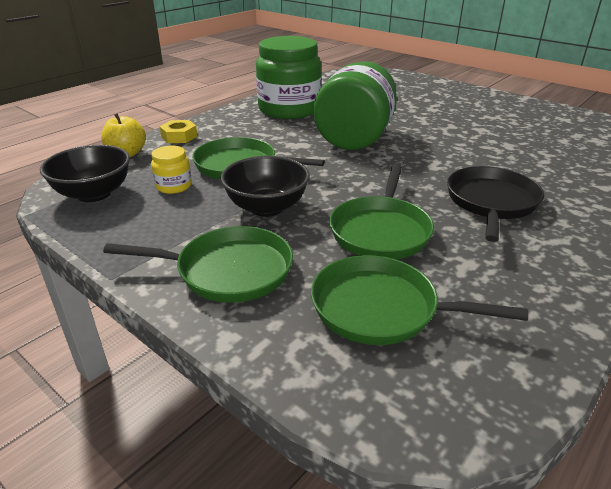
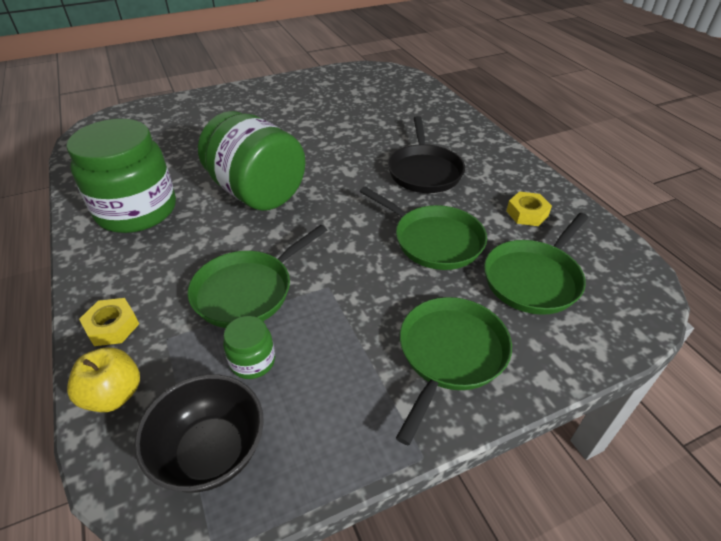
camera: 65 degrees left, 10 degrees up
yellow jar [151,146,192,194] -> green jar [223,316,275,379]
black bowl [221,156,310,217] -> none
black pan [447,166,544,242] -> black pan turned 135 degrees counterclockwise [388,116,465,193]
none -> yellow nut [506,191,552,226]

